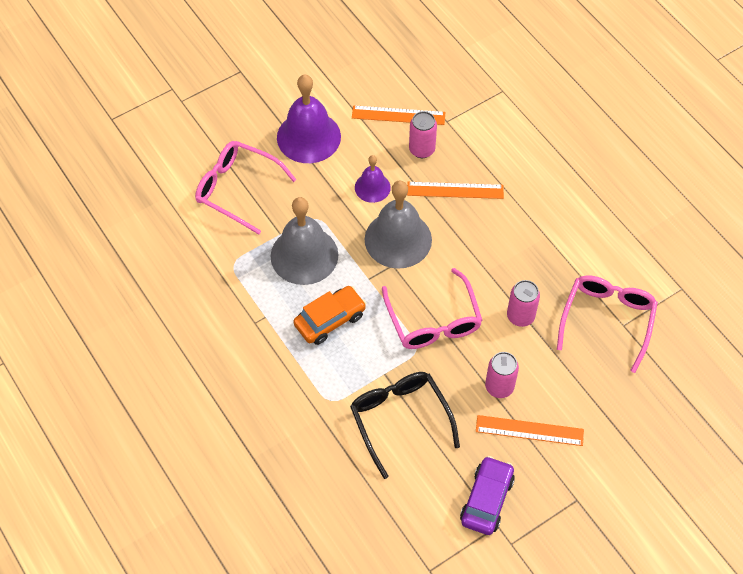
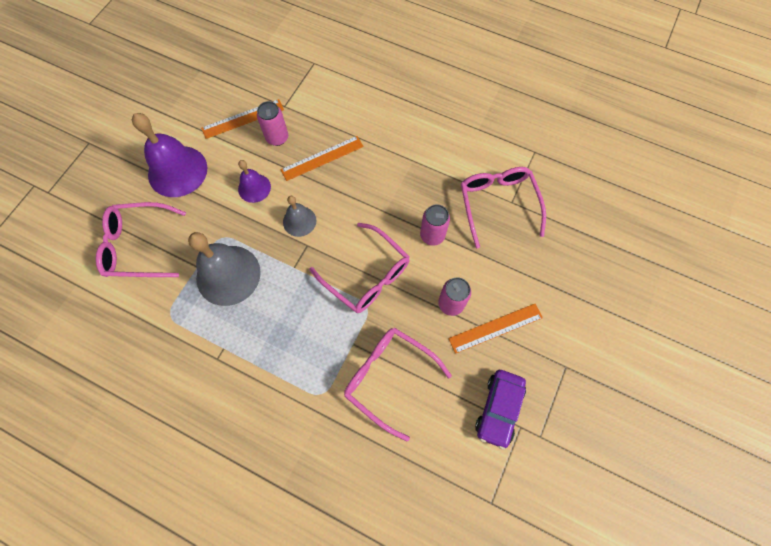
camera: 30 degrees left, 10 degrees up
orange car [293,286,366,345] -> none
black glasses [350,372,460,479] -> pink glasses [344,327,452,441]
grey bell [365,181,432,269] -> grey bell [283,196,317,237], size x0.55
purple car [460,456,515,535] -> purple car turned 150 degrees counterclockwise [475,370,526,450]

